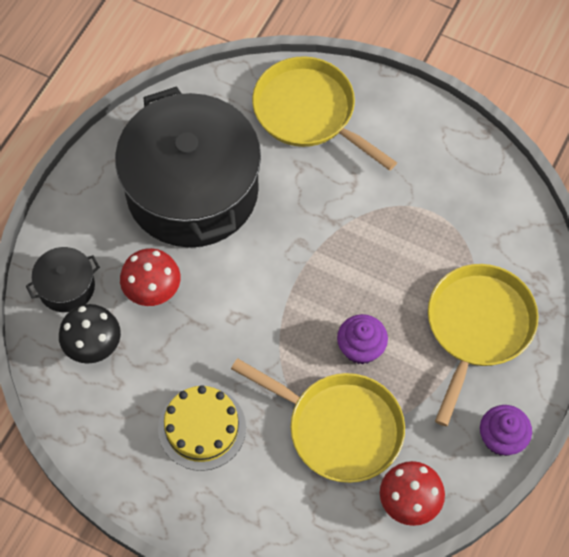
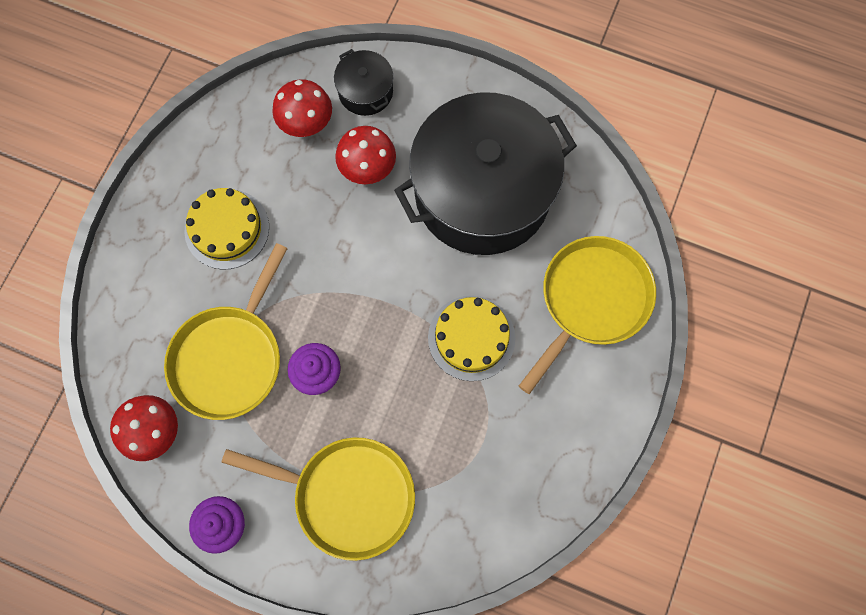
camera: 85 degrees right, 10 degrees up
black mushroom [59,304,121,364] -> red mushroom [272,79,332,137]
none -> yellow cake [428,296,515,381]

